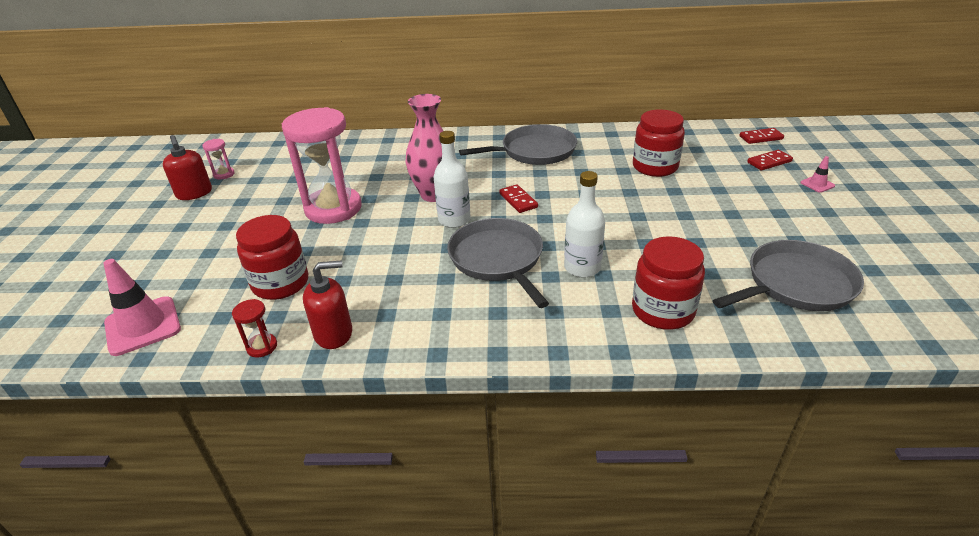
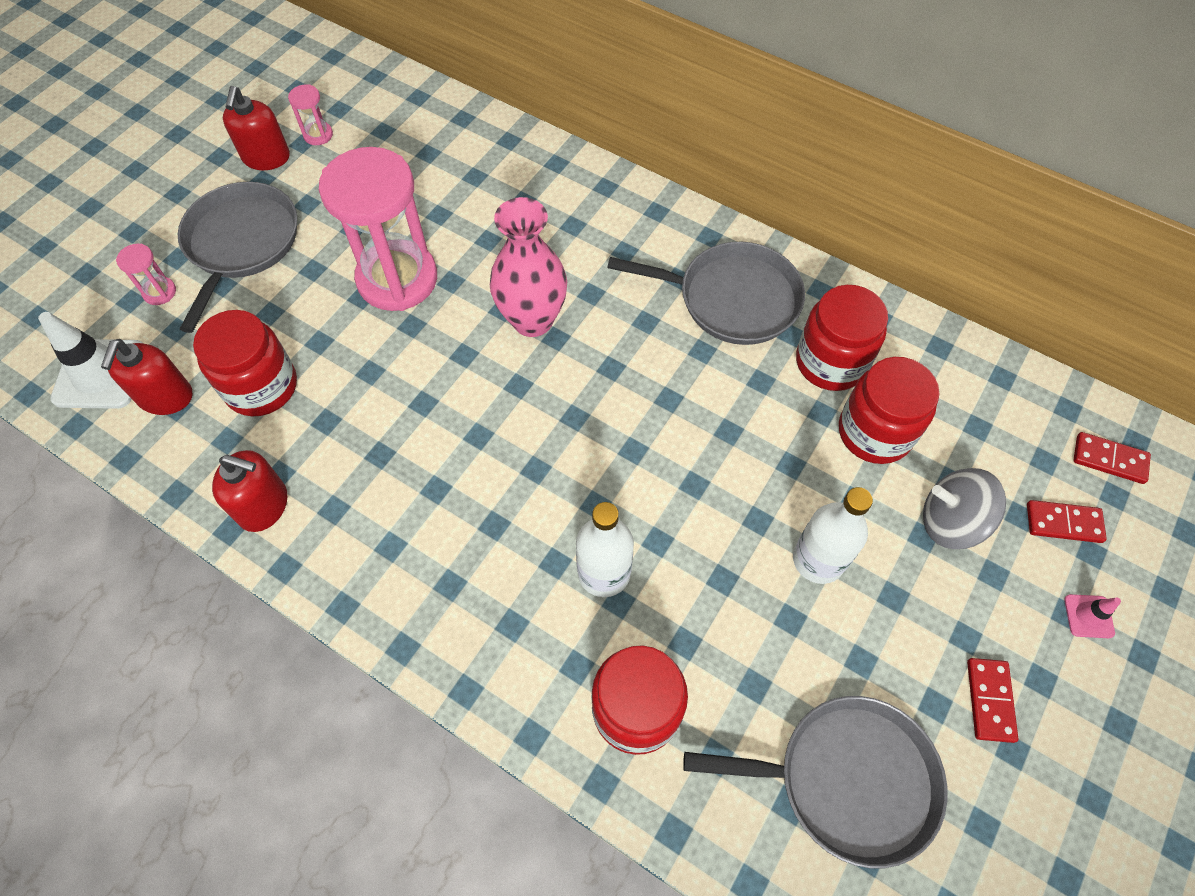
camera: 30 degrees right, 25 degrees up
pink traffic cone [103,259,181,356] -> white traffic cone [38,312,143,409]
red hourglass [232,299,277,357] -> none
white bottle [433,131,470,228] -> white bottle moved to [793,487,873,584]
grey pan [447,218,549,308] -> grey pan moved to [178,182,297,333]
red domino [499,184,538,213] -> red domino moved to [967,658,1018,743]
none -> red soap dispenser [101,339,192,415]
none -> pink hourglass [116,244,176,305]
none -> red jar [796,285,888,391]
none -> grey spinning top [923,468,1006,549]

